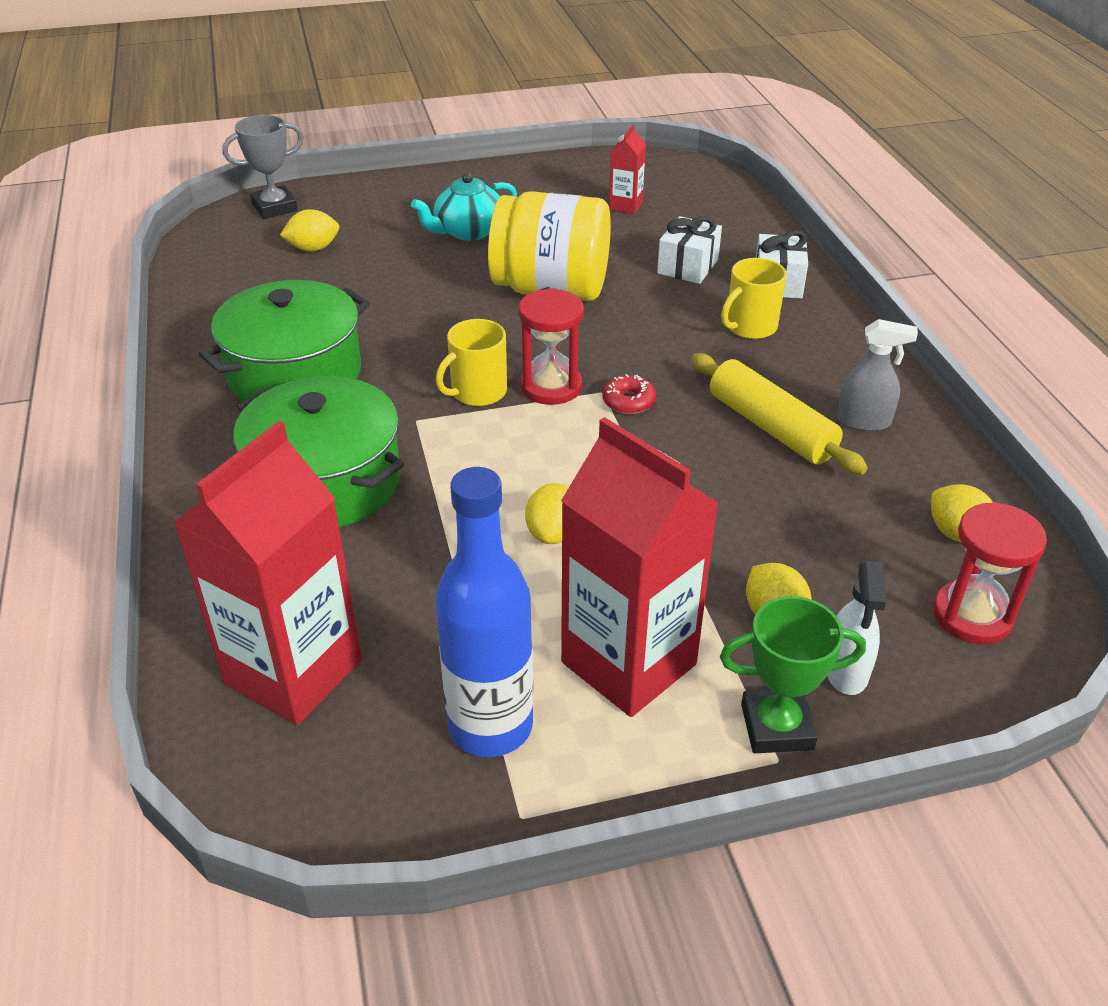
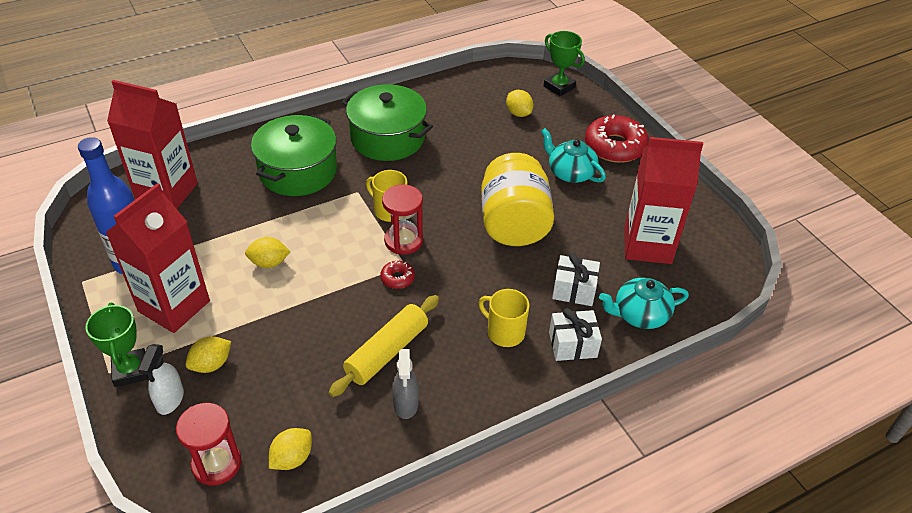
camera: 75 degrees right, 5 degrees up
grey trophy [222,115,304,219] -> green trophy [544,31,585,96]
red carton [609,124,646,214] -> red carton [624,137,703,264], size x2.18
white spray bottle [827,561,886,695] -> white spray bottle turned 75 degrees counterclockwise [138,344,184,415]
none -> red donut [585,115,649,163]
none -> turquoise teapot [599,277,689,329]

